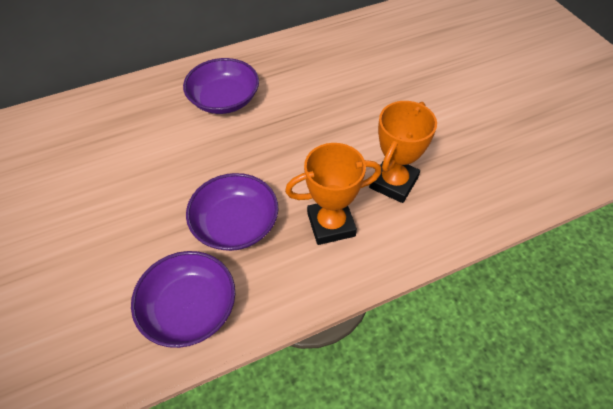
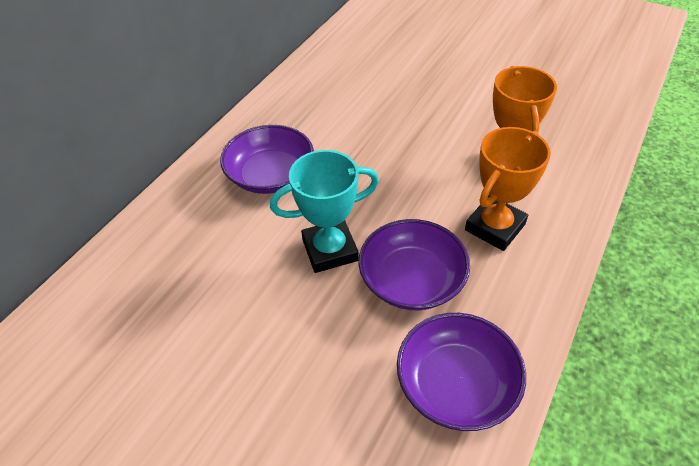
camera: 35 degrees left, 5 degrees down
none -> turquoise trophy [270,150,379,273]

